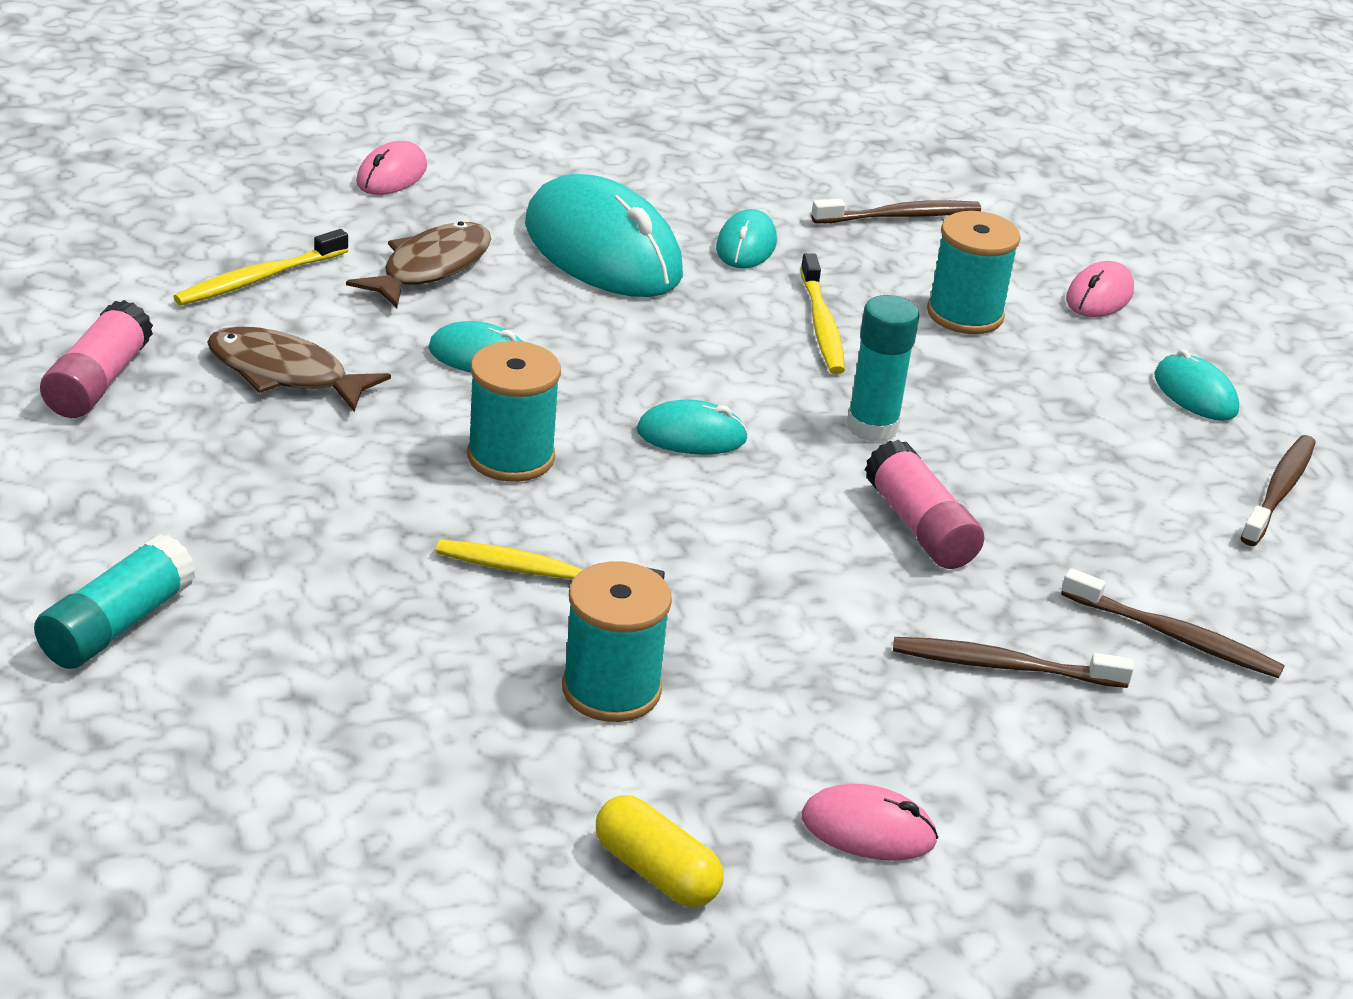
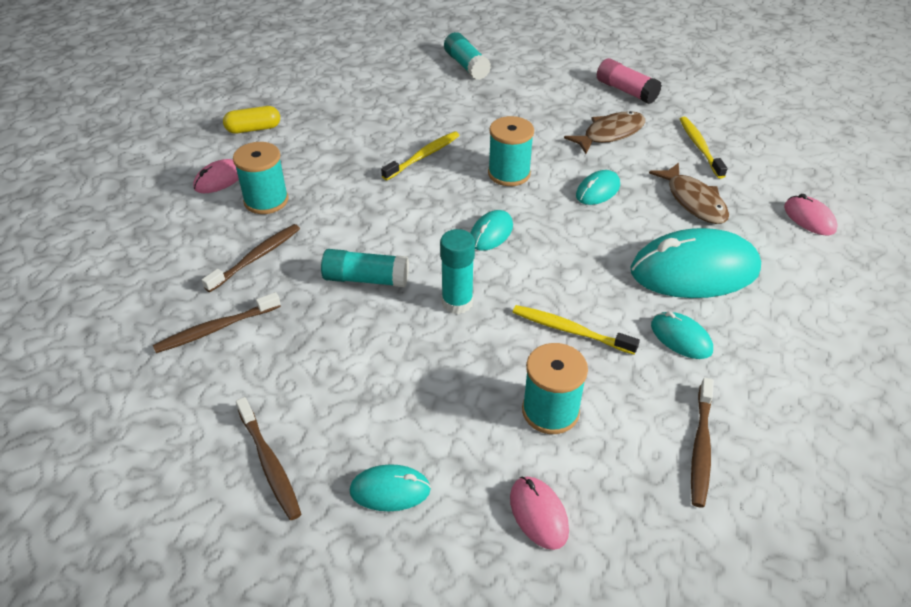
camera: 125 degrees right, 10 degrees up
turquoise spool [562,561,672,722] -> turquoise spool moved to [233,142,289,214]
pink glue stick [865,439,984,569] -> turquoise glue stick [321,249,409,287]

